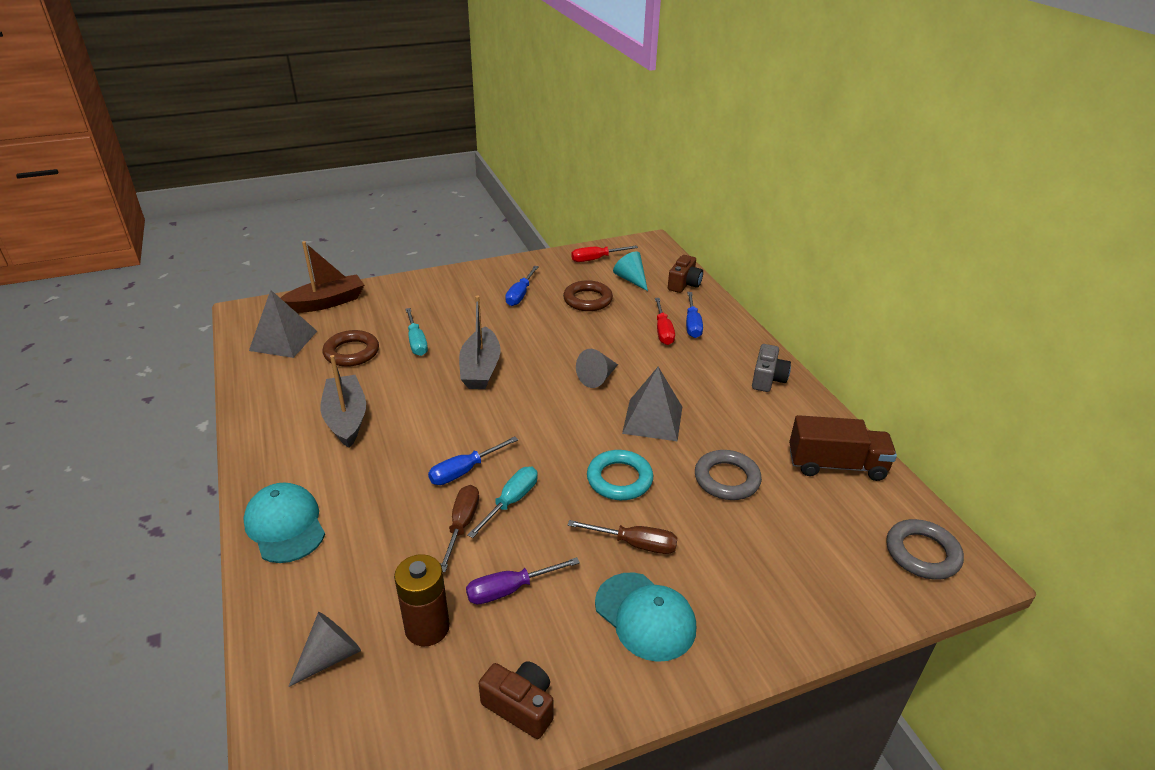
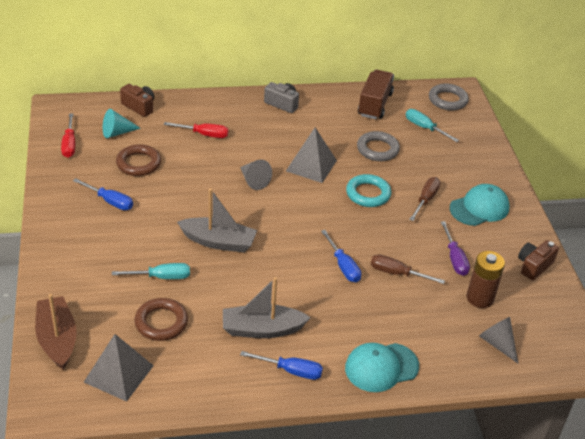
camera: 80 degrees left, 5 degrees up
turquoise screwdriver [467,467,538,538] -> turquoise screwdriver moved to [406,109,459,142]
blue screwdriver [686,292,703,338] -> blue screwdriver moved to [240,351,323,380]

